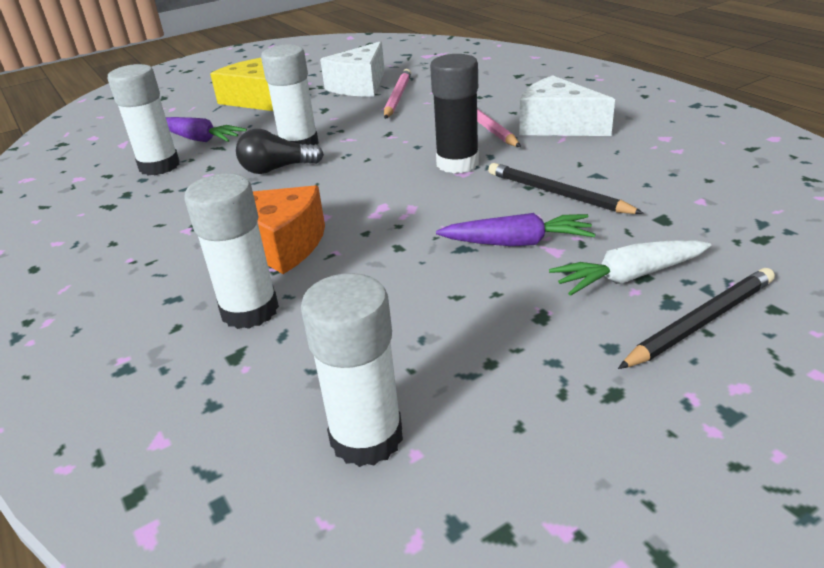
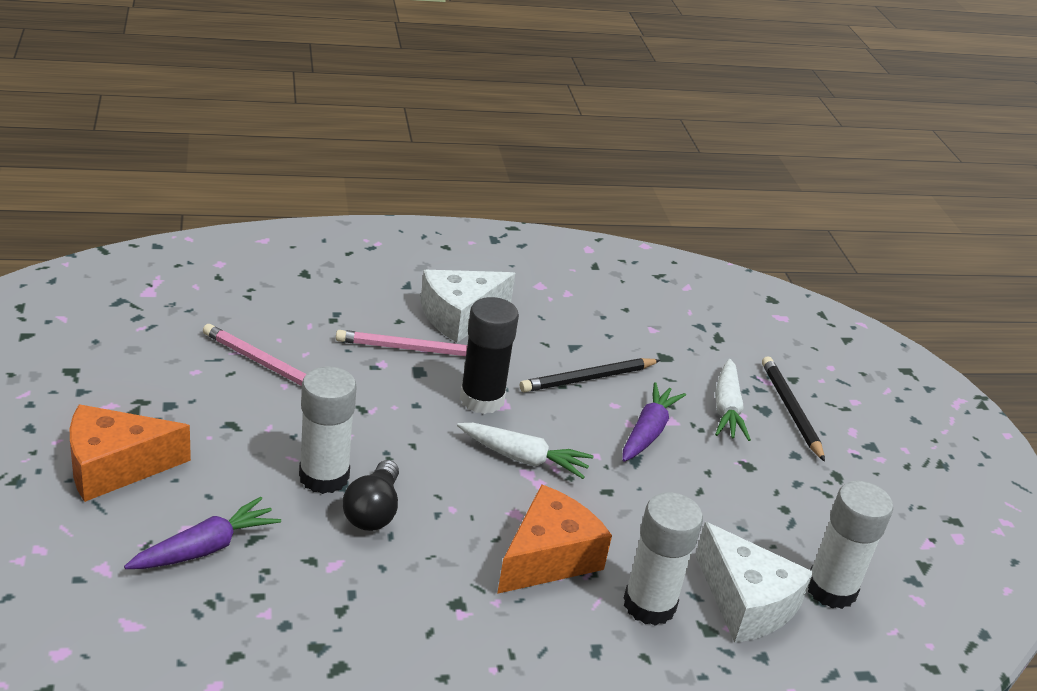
camera: 75 degrees left, 0 degrees up
white glue stick [108,64,180,175] -> none
yellow cheese [210,58,273,111] -> orange cheese [70,404,191,502]
white cheese [320,41,385,96] -> white cheese moved to [695,522,814,643]
none -> white carrot [457,423,594,479]

